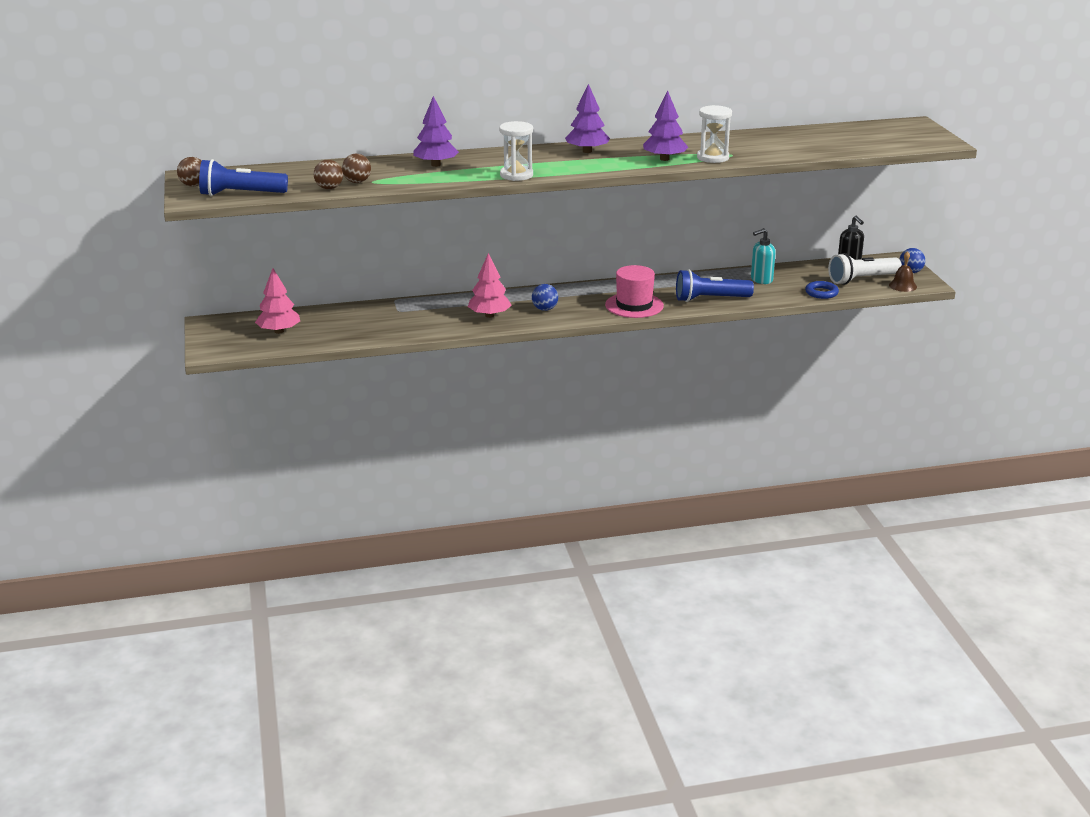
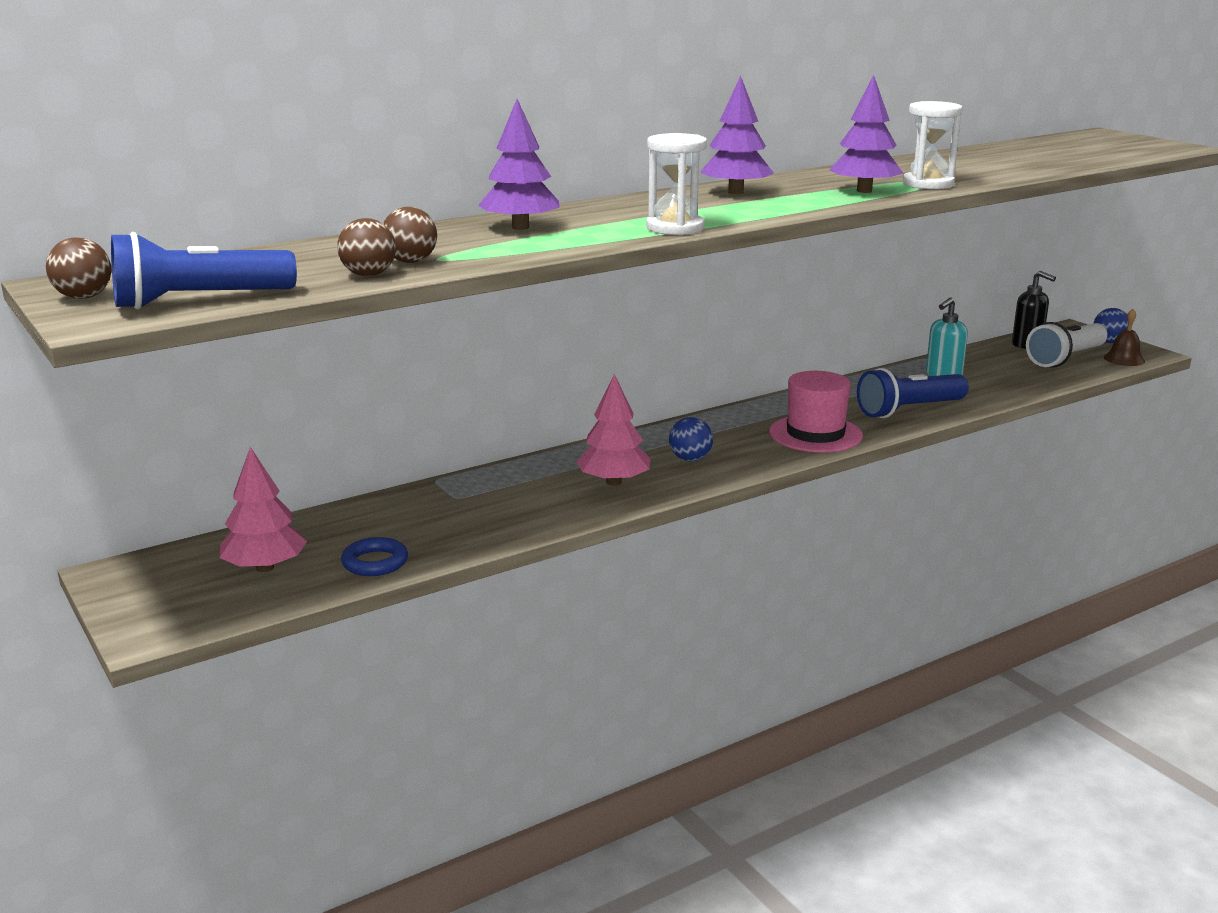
camera: 20 degrees left, 5 degrees down
blue ring [805,281,839,299] -> blue ring moved to [341,537,408,576]

